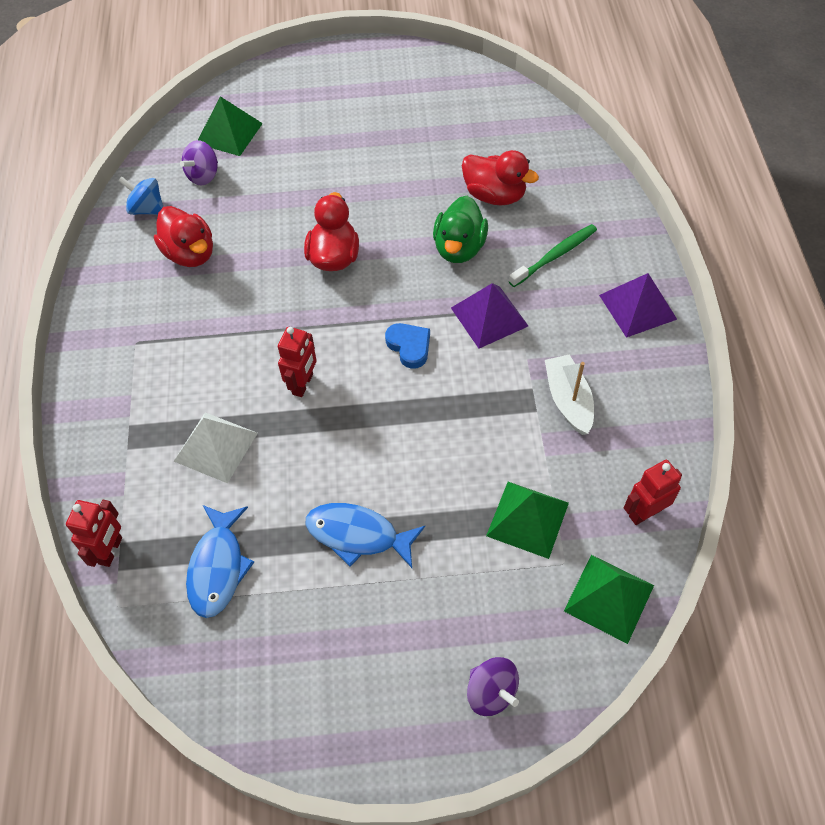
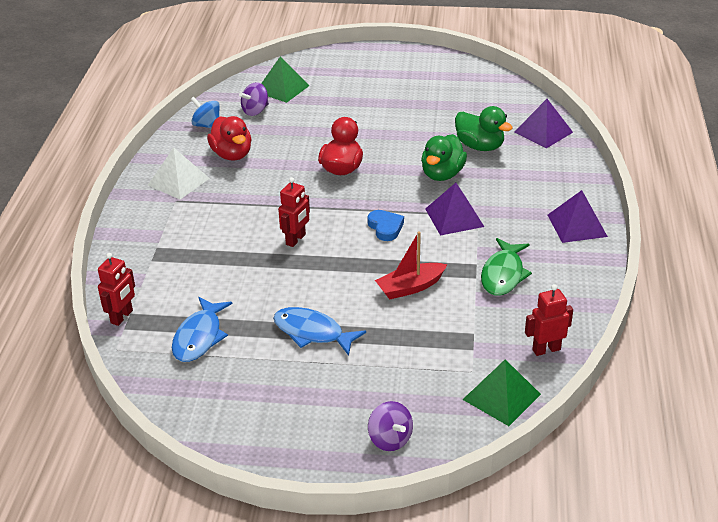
camera: 10 degrees right, 20 degrees down
white pyramid [174,412,258,483] -> white pyramid moved to [148,147,210,199]
red duck [462,150,539,205] -> green duck [455,106,513,151]
green pyramid [486,482,569,559] -> none
green toothbrush [509,224,597,287] -> none
white boat [545,355,594,435] -> green fish [481,238,532,296]
none -> red boat [375,231,447,300]
none -> purple pyramid [514,99,573,148]

